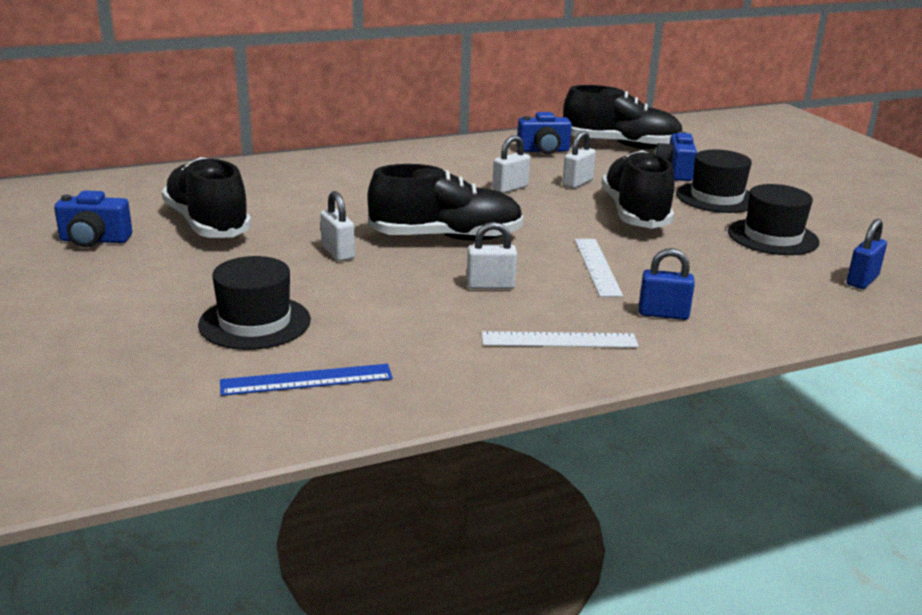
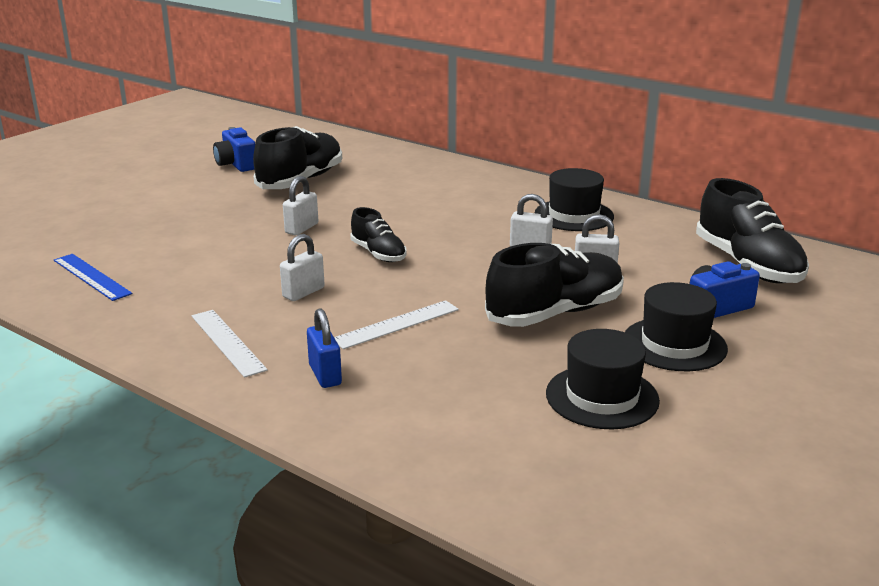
camera: 60 degrees right, 0 degrees up
black hat [198,256,311,350] -> black hat moved to [535,168,614,231]
black shoe [367,164,524,241] -> black shoe [350,207,407,262], size x0.56
white padlock [467,222,517,289] -> white padlock turned 75 degrees clockwise [280,234,325,301]
blue camera [517,112,572,154] -> none
blue padlock [846,219,887,289] -> none

